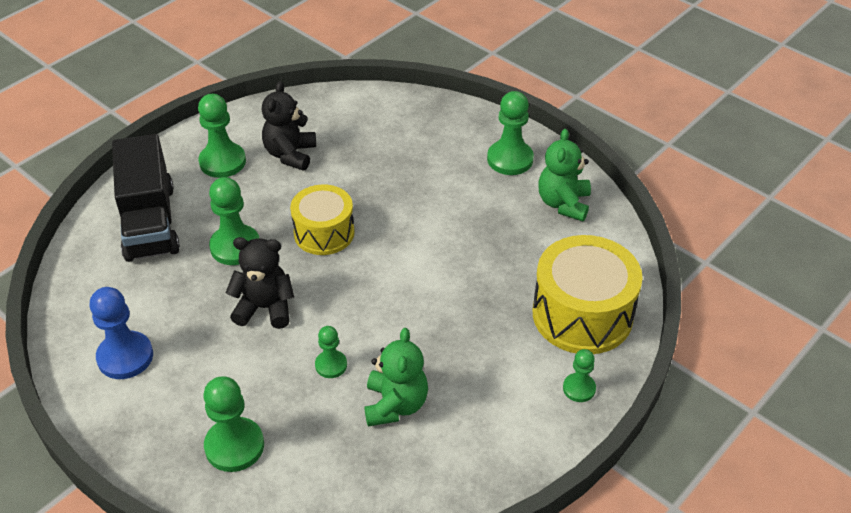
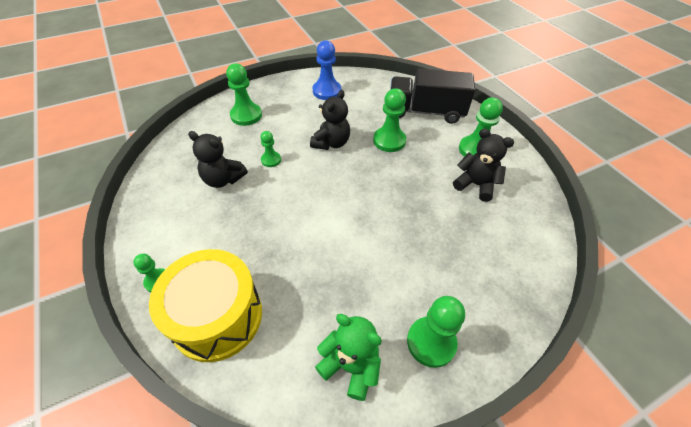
camera: 110 degrees right, 5 degrees up
yellow drum [290,185,355,255] -> none
green teddy bear [364,328,428,426] -> black teddy bear [188,131,248,188]

